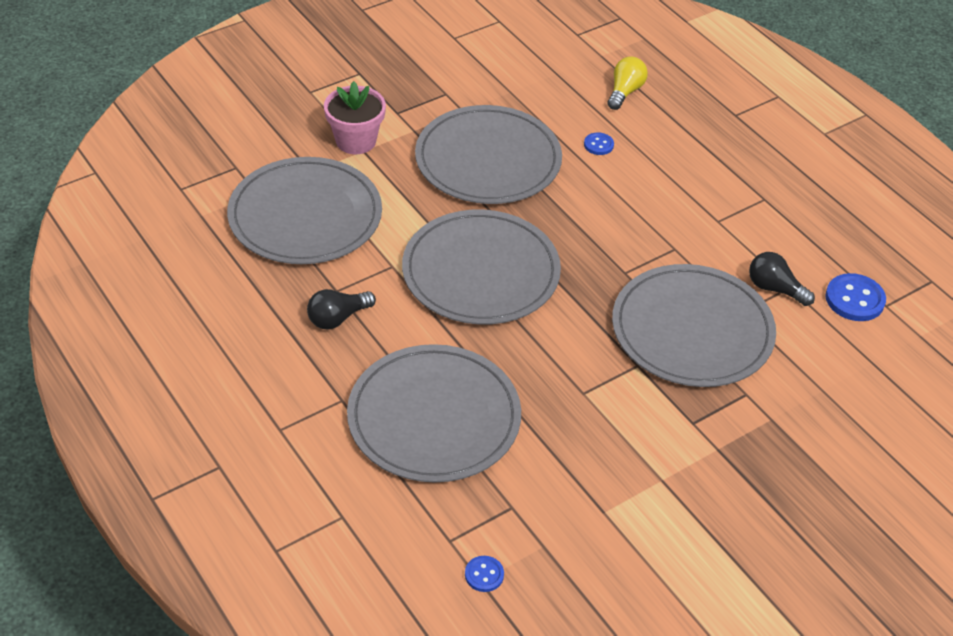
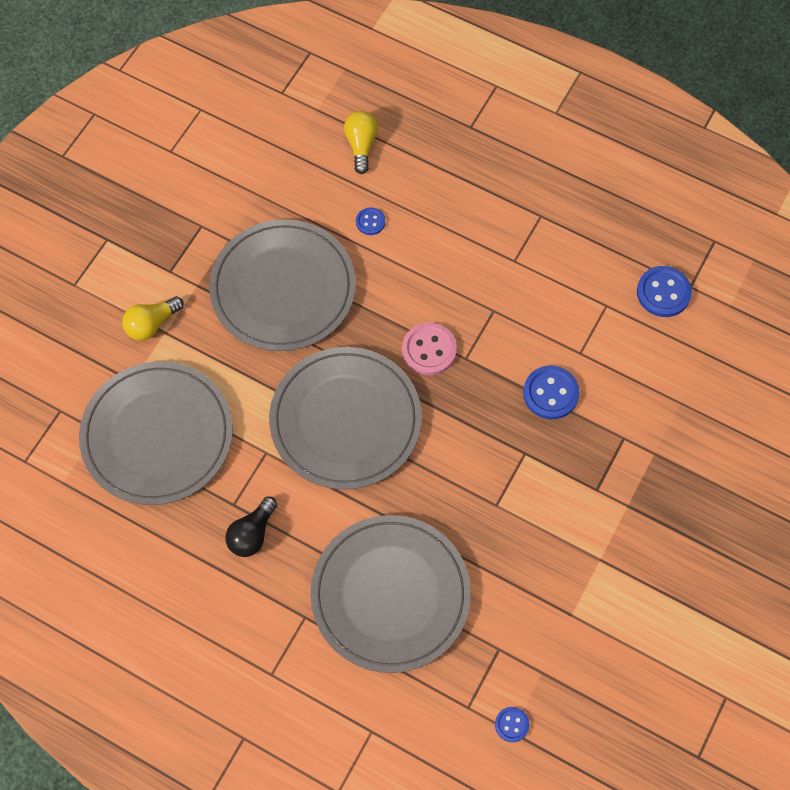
camera: 25 degrees left, 20 degrees up
pink flower pot [324,81,386,154] -> yellow light bulb [122,296,184,341]
grey plate [612,264,776,387] -> blue button [523,366,580,419]
black light bulb [749,252,815,306] -> none
none -> pink button [402,323,457,375]

